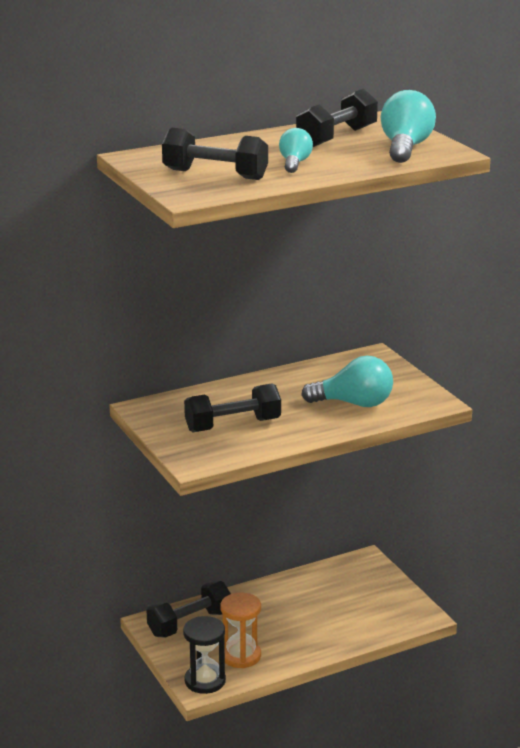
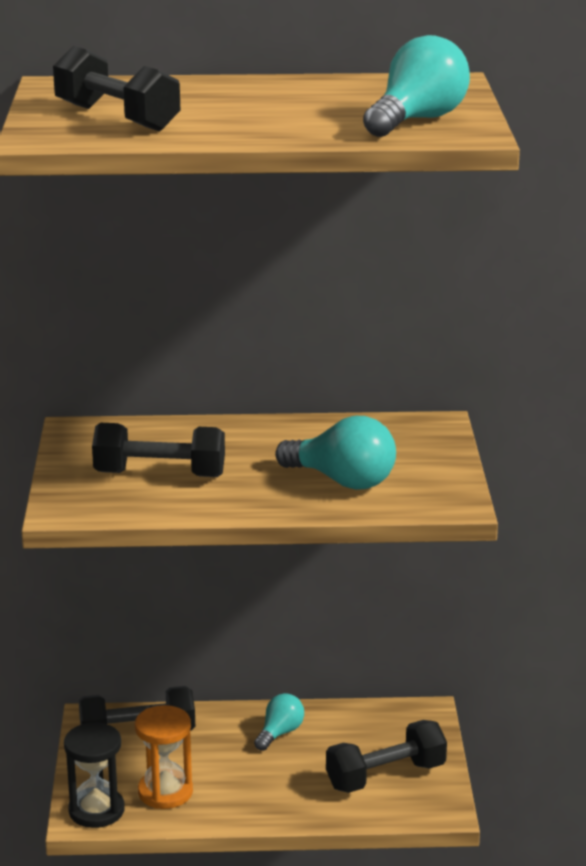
camera: 25 degrees right, 0 degrees up
turquoise light bulb [279,128,313,173] -> turquoise light bulb moved to [254,693,304,751]
black dumbbell [296,88,378,147] -> black dumbbell moved to [326,720,447,793]

